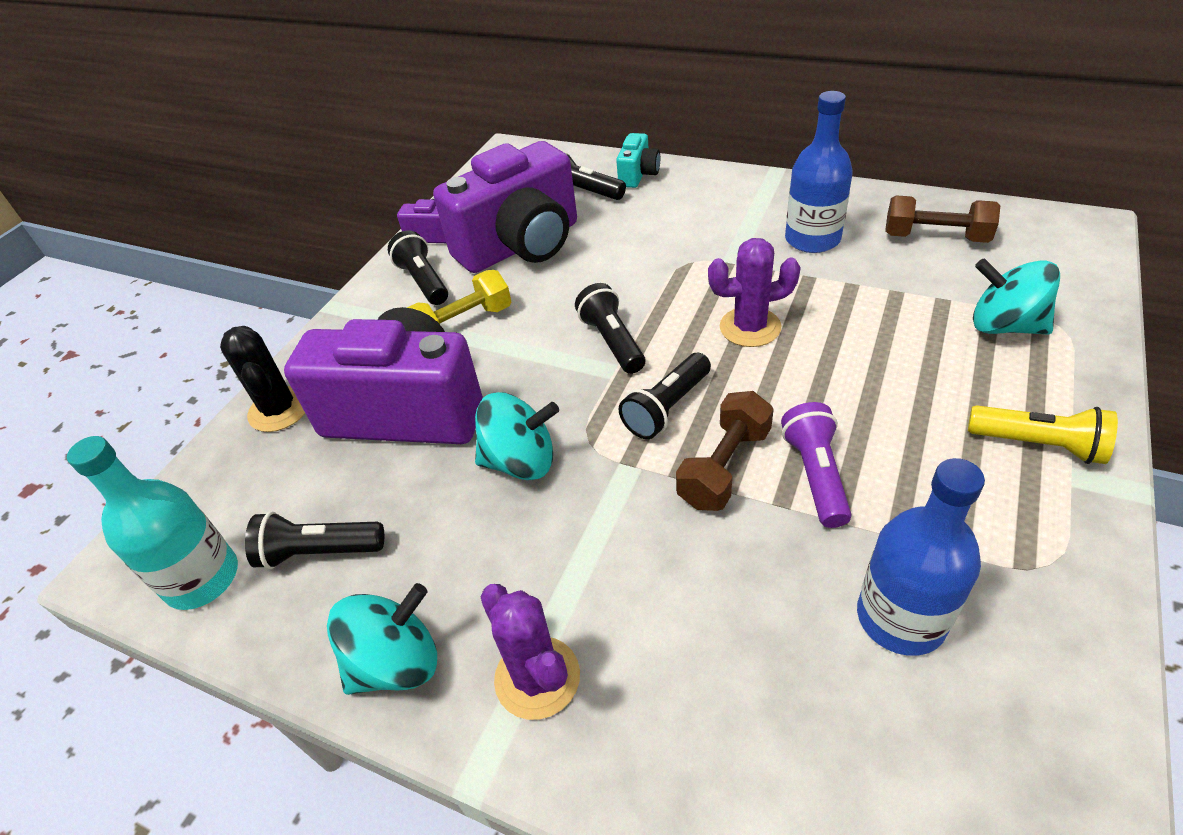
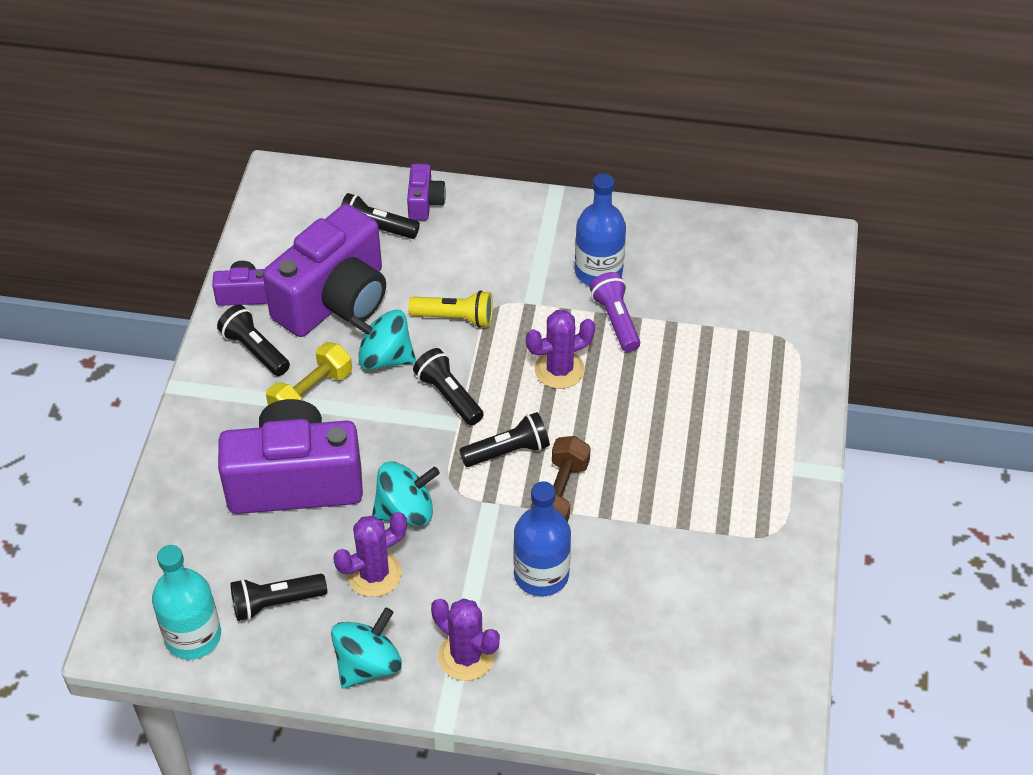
camera: 20 degrees left, 5 degrees up
black cactus [220,326,305,432] -> none
turquoise camera [616,133,660,188] -> purple camera [407,164,446,221]
black flashlight [619,353,711,439] -> black flashlight turned 135 degrees counterclockwise [459,412,550,467]
purple flashlight [781,402,852,528] -> purple flashlight moved to [590,272,640,352]
blue bottle [857,458,985,656] -> blue bottle moved to [514,481,571,596]
brown dumbbell [885,195,1000,243] -> none
yellow flashlight [968,405,1118,464] -> yellow flashlight moved to [408,290,493,328]
turquoise spinning top [973,258,1060,334] -> turquoise spinning top moved to [348,309,416,370]
none -> purple cactus [333,512,407,597]

